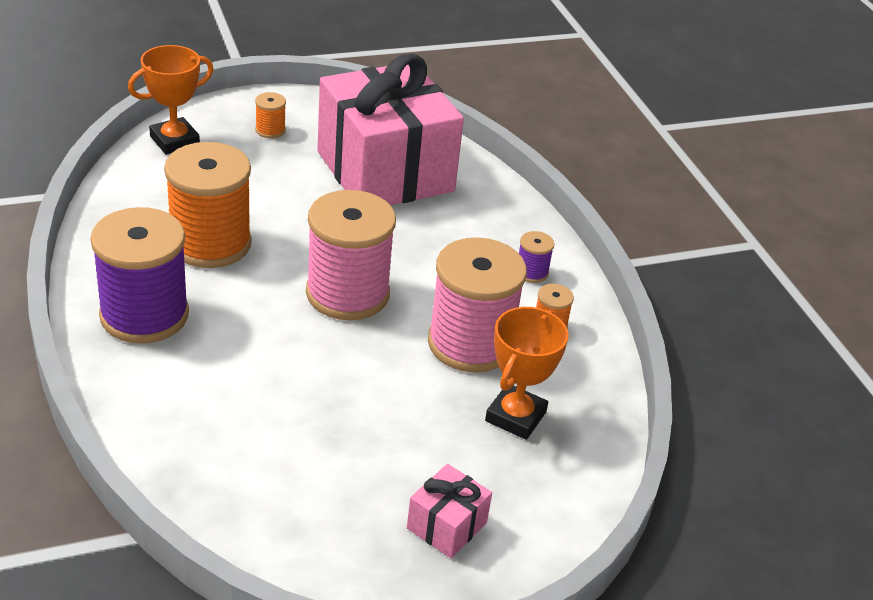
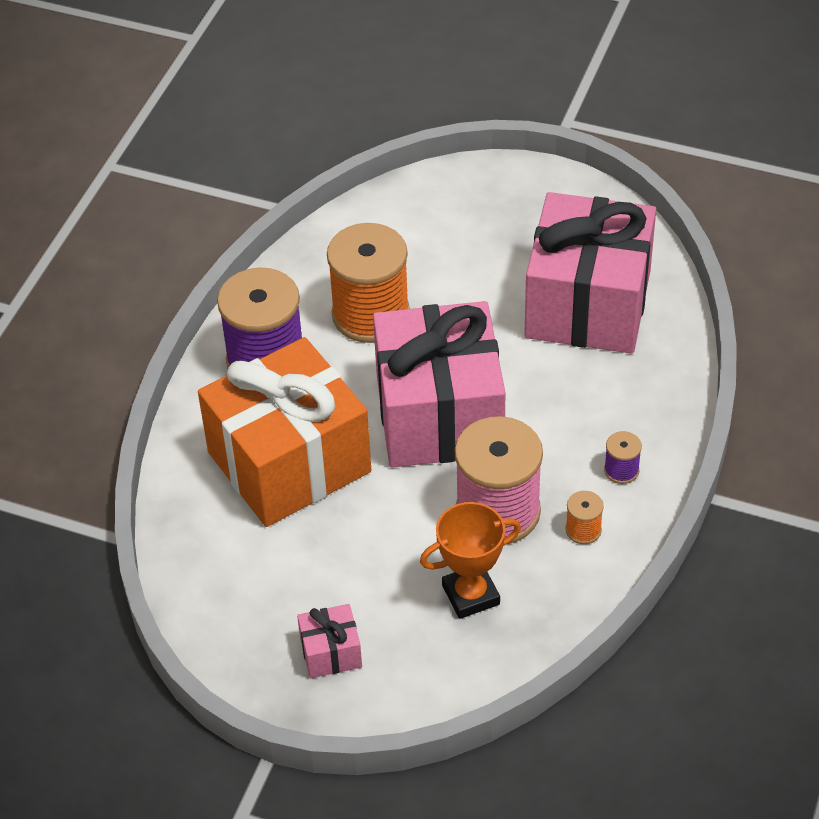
camera: 45 degrees right, 10 degrees up
orange trophy [128,45,214,155] -> none
orange spool [255,92,286,138] -> none
pink spool [306,190,396,320] -> pink gift [373,301,505,467]
none -> orange gift [198,337,371,527]

